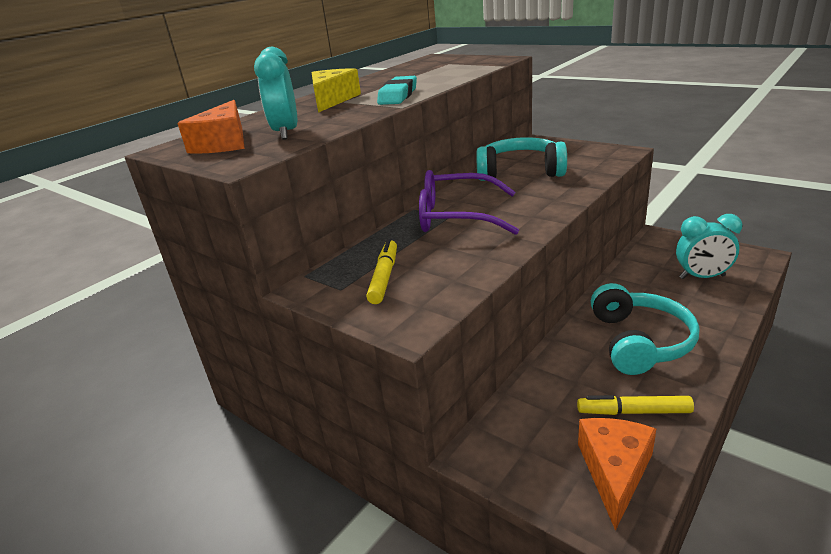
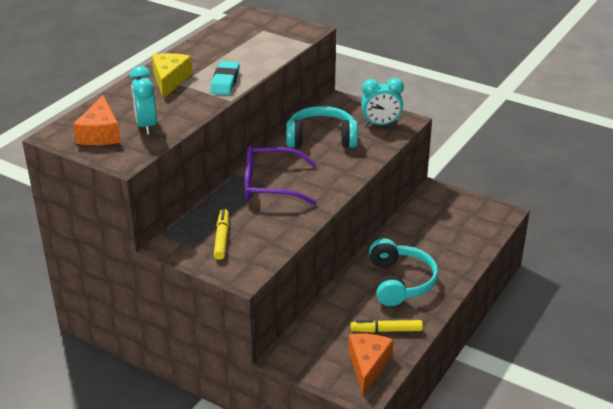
camera: 10 degrees left, 5 degrees up
turquoise clock [676,214,742,279] -> turquoise clock moved to [361,78,404,126]

